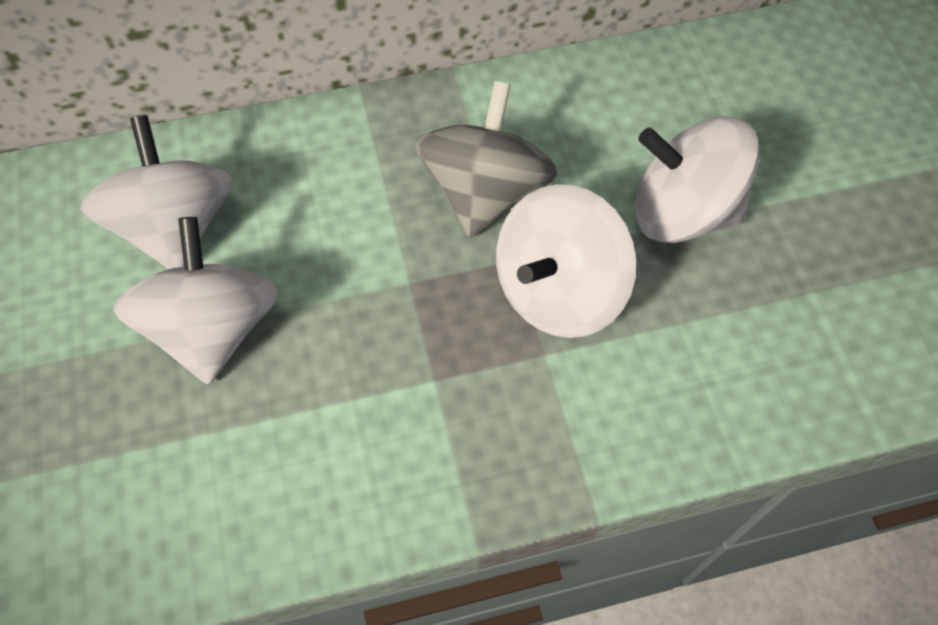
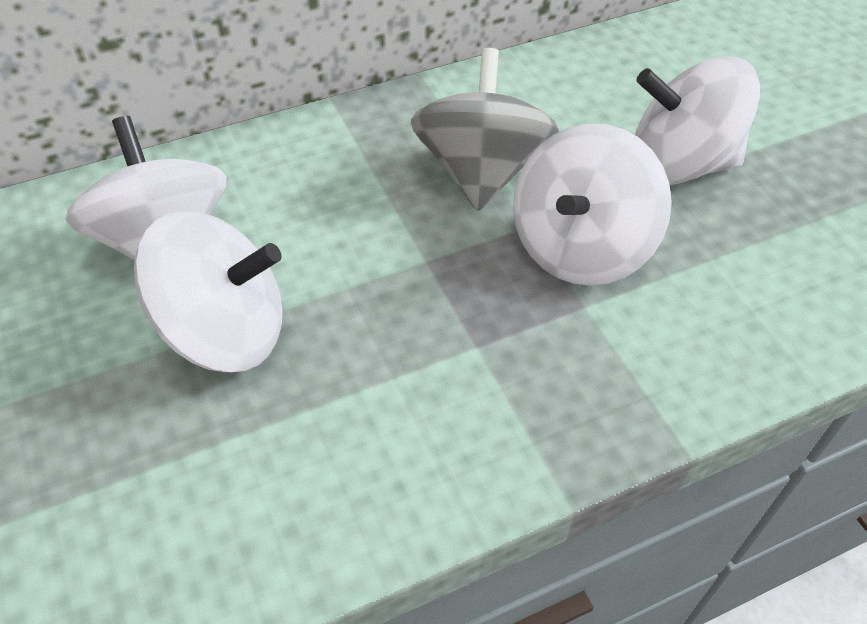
camera: 10 degrees left, 10 degrees down
white spinning top [114,217,278,385] -> white spinning top turned 105 degrees clockwise [134,211,283,372]

